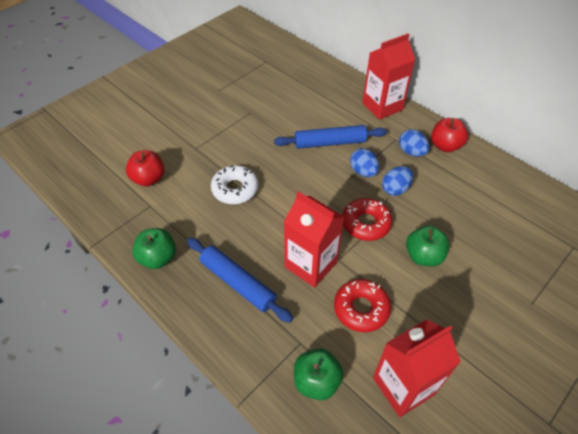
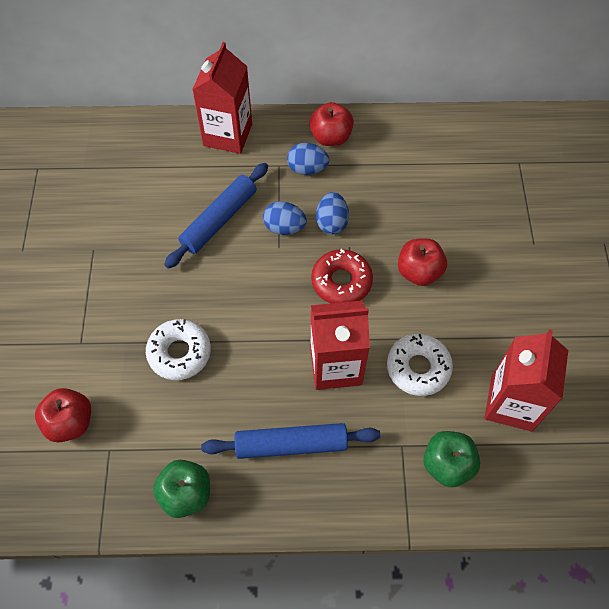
camera: 45 degrees left, 10 degrees up
red donut [334,279,391,332] -> white donut [387,334,453,396]
green apple [406,226,450,266] -> red apple [398,238,447,286]

